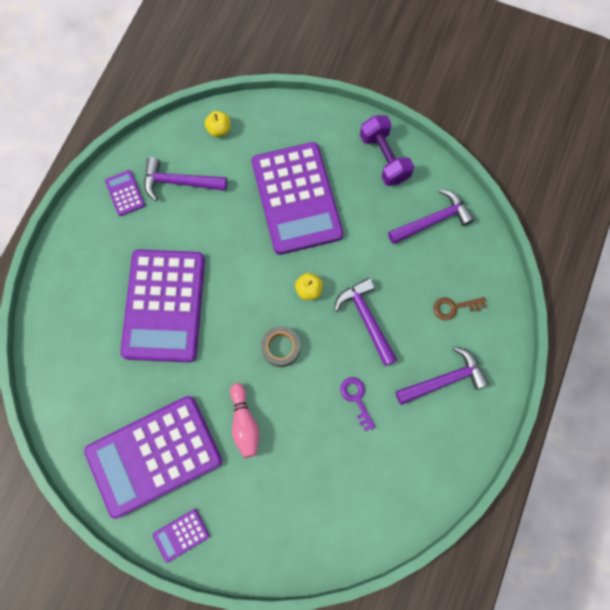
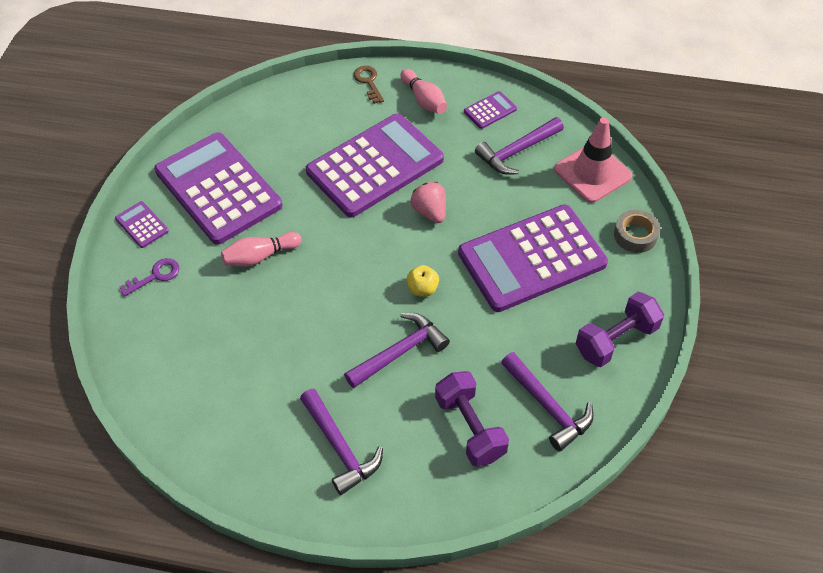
camera: 80 degrees right, 20 degrees down
purple calculator [120,250,205,363] -> purple calculator turned 150 degrees clockwise [306,113,444,217]
purple hammer [144,157,227,201] -> purple hammer turned 120 degrees counterclockwise [475,117,564,175]
yellow apple [205,111,231,137] -> pink traffic cone [554,117,632,203]
grey tape [261,326,300,367] -> grey tape moved to [614,210,660,253]
purple key [340,377,375,431] -> purple key moved to [119,258,179,297]
brown key [433,297,487,320] -> brown key moved to [354,66,384,104]
none -> pink bowling pin [400,69,447,114]
none -> pink strawberry [411,182,446,223]
none -> purple dumbbell [435,371,509,467]

